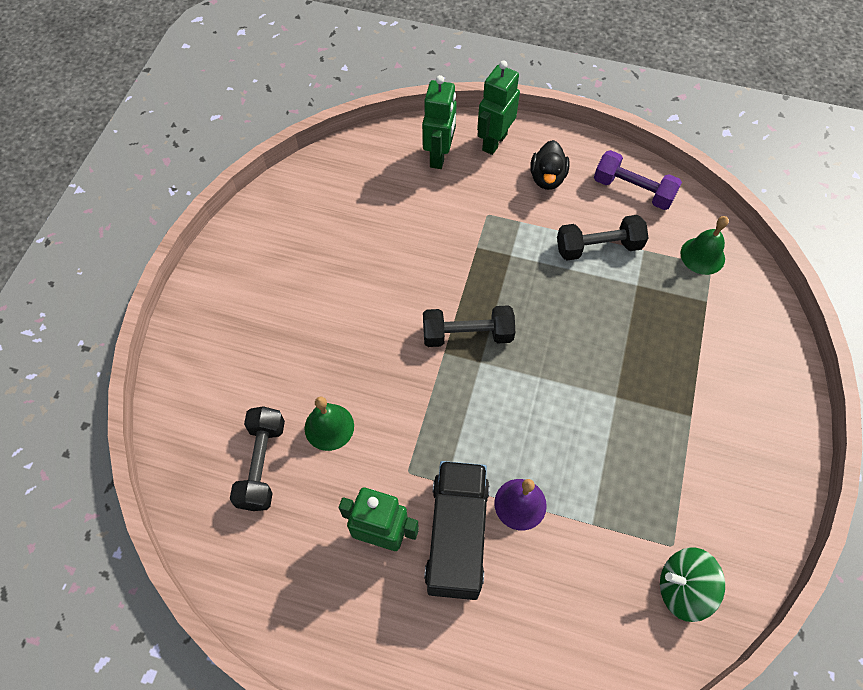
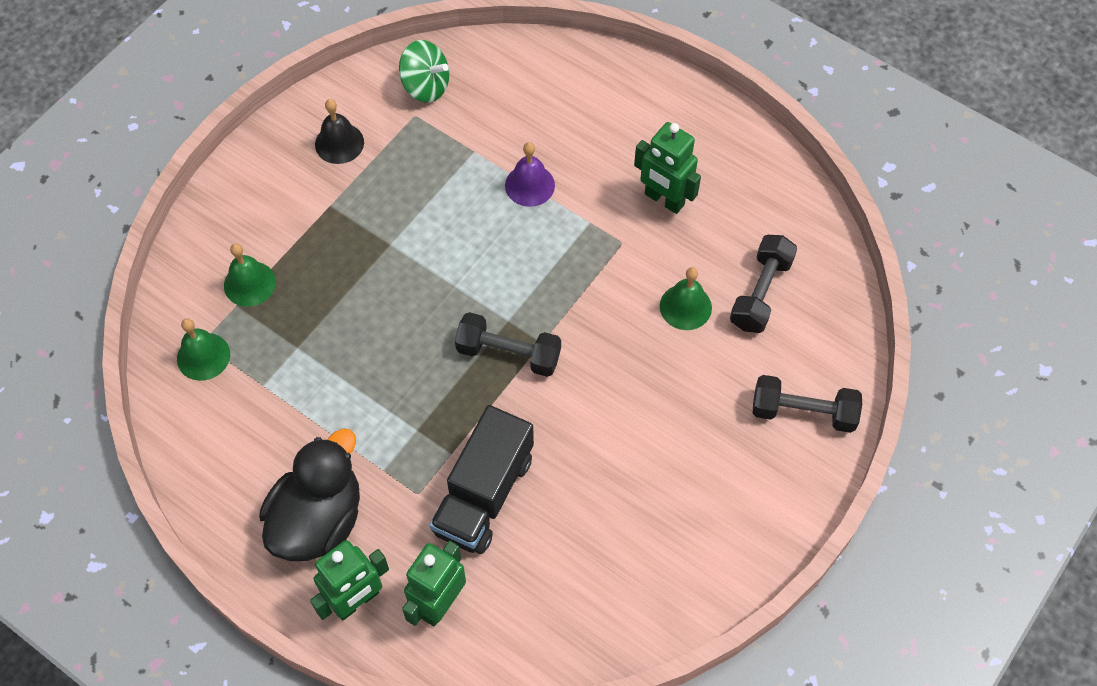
camera: 160 degrees left, 0 degrees up
black truck [424,461,490,600] -> black truck moved to [430,405,534,554]
black duck [530,140,570,190] -> black duck [259,428,360,561], size x1.73
black dumbbell [557,215,648,261] -> black dumbbell moved to [753,375,862,433]
purple dumbbell [594,150,682,210] -> none
none -> green bell [224,243,276,307]
none -> black bell [315,99,364,164]

